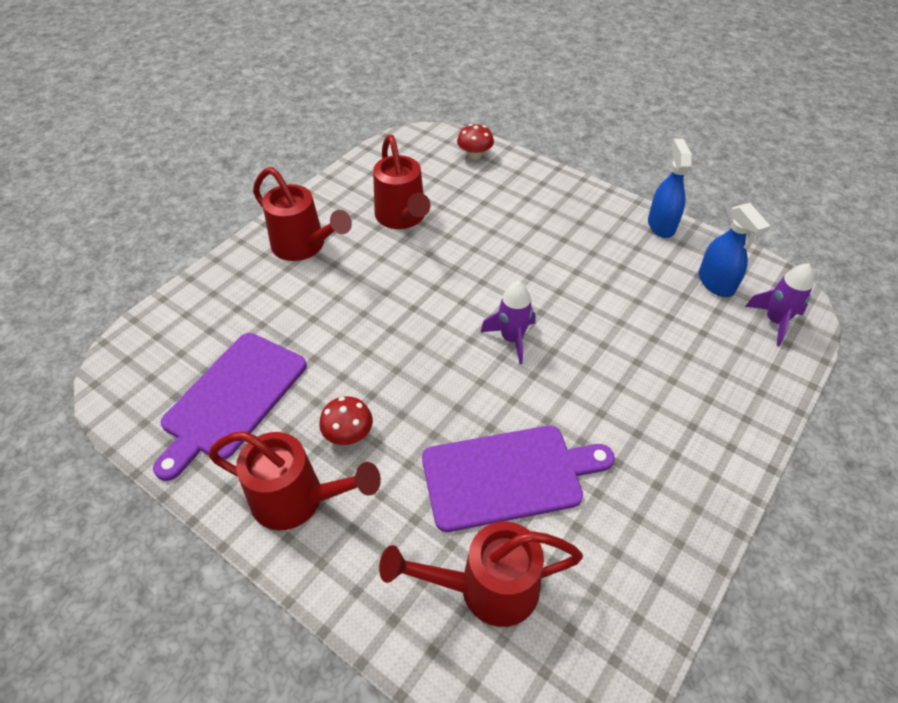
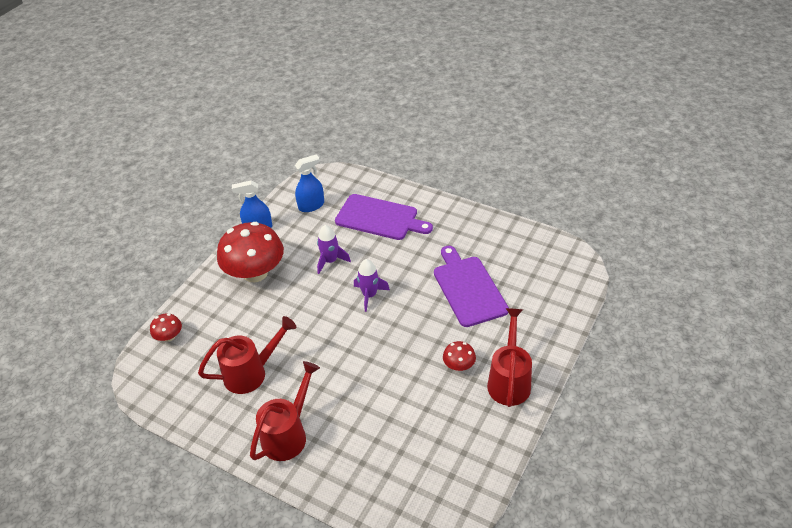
camera: 95 degrees left, 5 degrees down
purple cutting board [153,333,307,481] -> purple cutting board moved to [335,194,433,240]
red watering can [379,522,583,627] -> none
purple rocket [745,263,814,346] -> purple rocket moved to [317,225,351,274]
none -> red mushroom [217,222,284,282]

